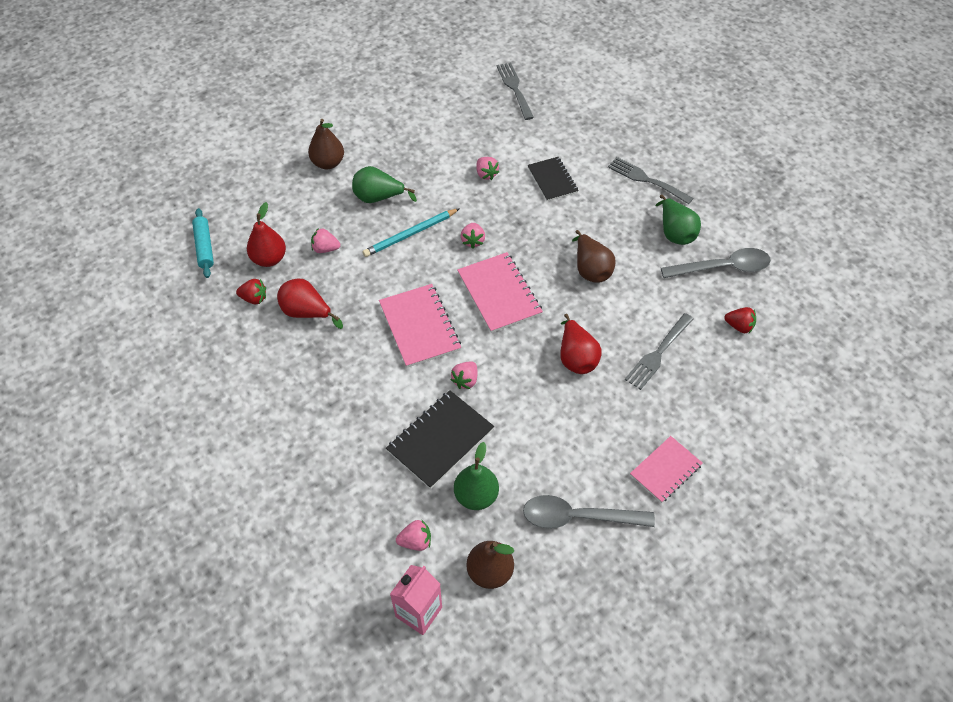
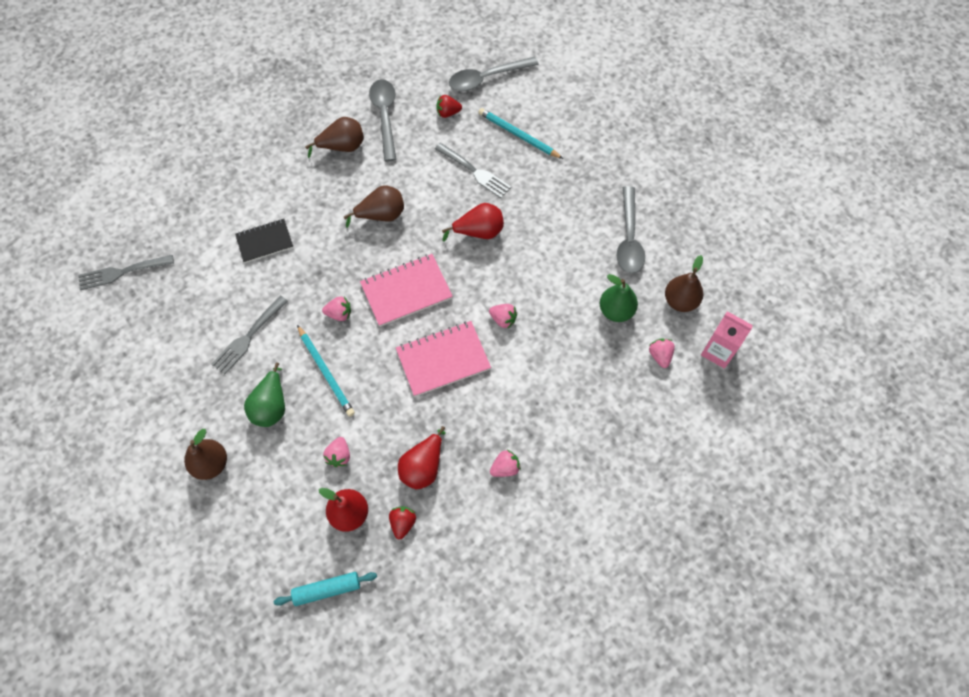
camera: 90 degrees left, 10 degrees up
black notebook [386,390,494,489] -> none
pink strawberry [476,157,499,180] -> pink strawberry moved to [490,450,521,477]
grey fork [608,157,693,204] -> grey fork moved to [212,296,288,374]
pink notebook [630,436,703,503] -> none
green pear [656,195,701,245] -> brown pear [305,117,364,158]
red strawberry [724,307,756,333] -> red strawberry turned 120 degrees counterclockwise [436,95,462,118]
none -> grey spoon [449,57,539,91]
none -> turquoise pencil [478,108,563,159]

